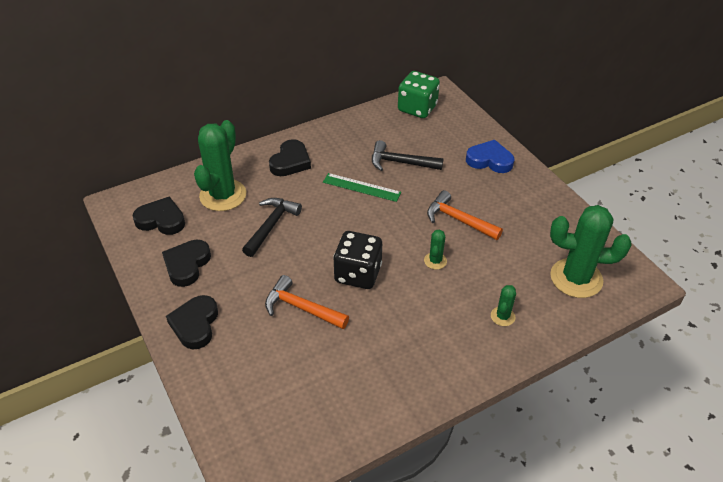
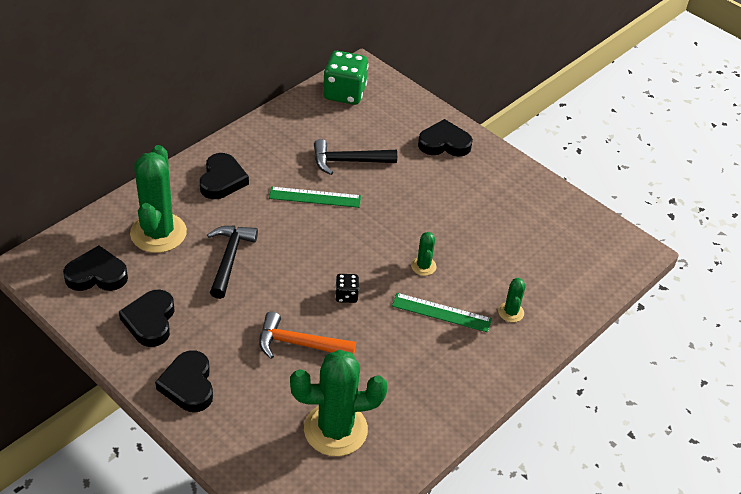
camera: 20 degrees left, 0 degrees up
black dice [333,231,382,289] -> black dice [335,274,359,303], size x0.49
orange hammer [427,190,503,240] -> none
blue heart [466,140,514,173] -> black heart [418,119,473,157]
green cactus [550,205,631,298] -> green cactus moved to [290,349,388,456]
none -> green ruler [392,293,492,332]

